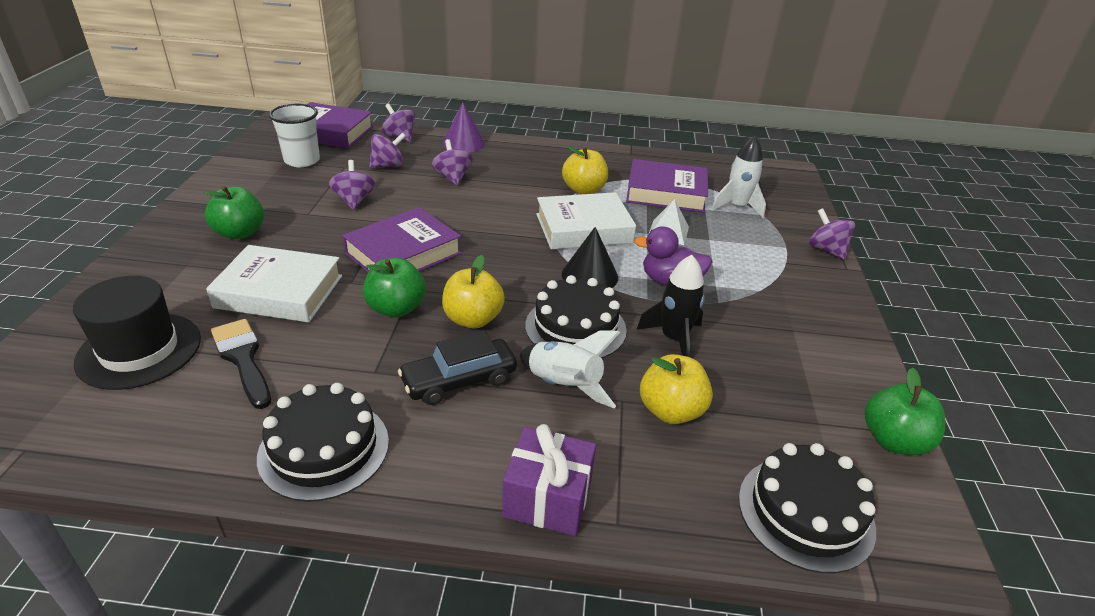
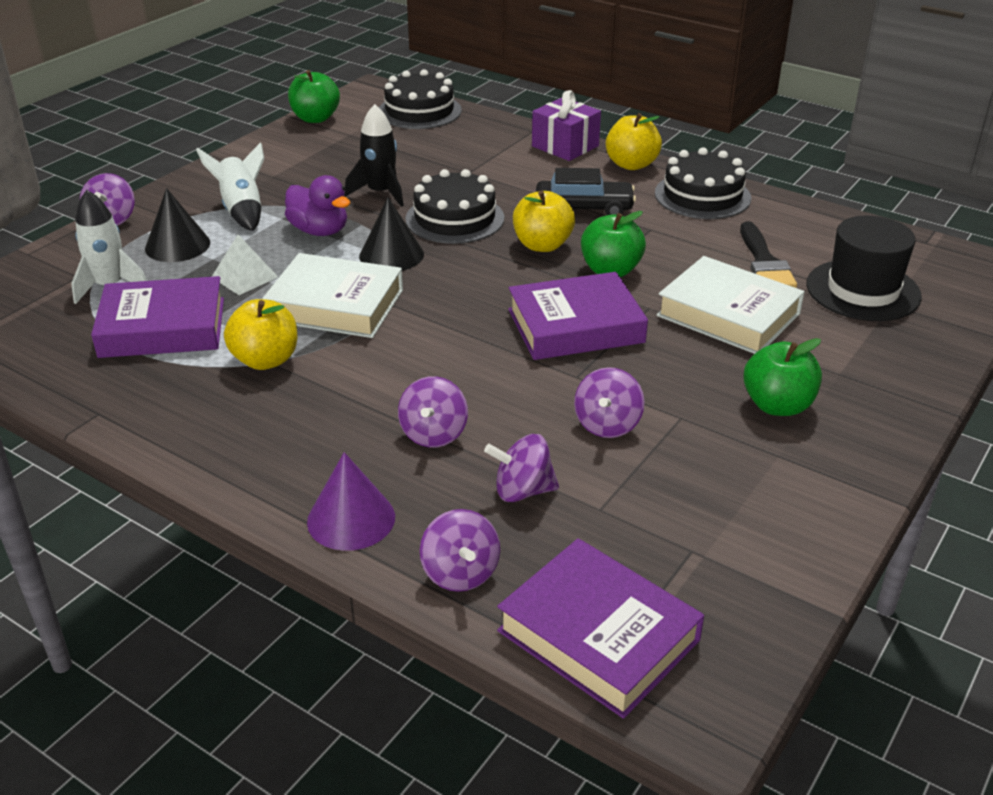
camera: 150 degrees left, 0 degrees up
white cup [269,104,320,167] -> none
white rocket [520,330,620,408] -> white rocket moved to [196,142,265,231]
purple book [626,159,708,212] -> purple book turned 45 degrees counterclockwise [91,276,224,358]
yellow apple [640,354,713,424] -> yellow apple moved to [606,113,662,170]
none -> black cone [145,188,210,262]

